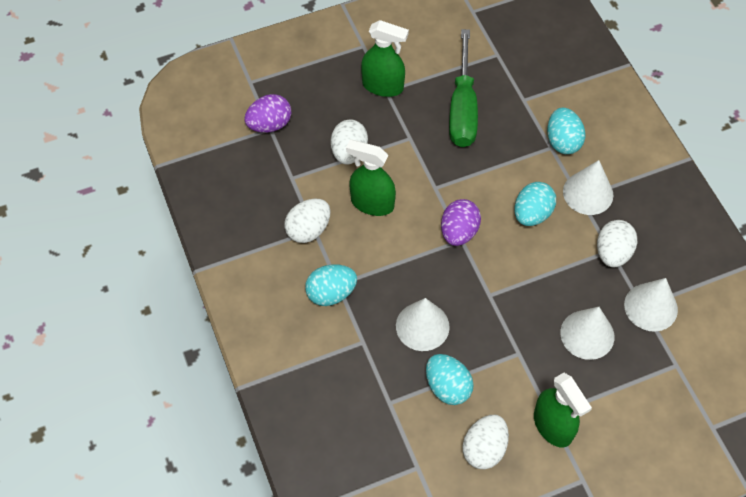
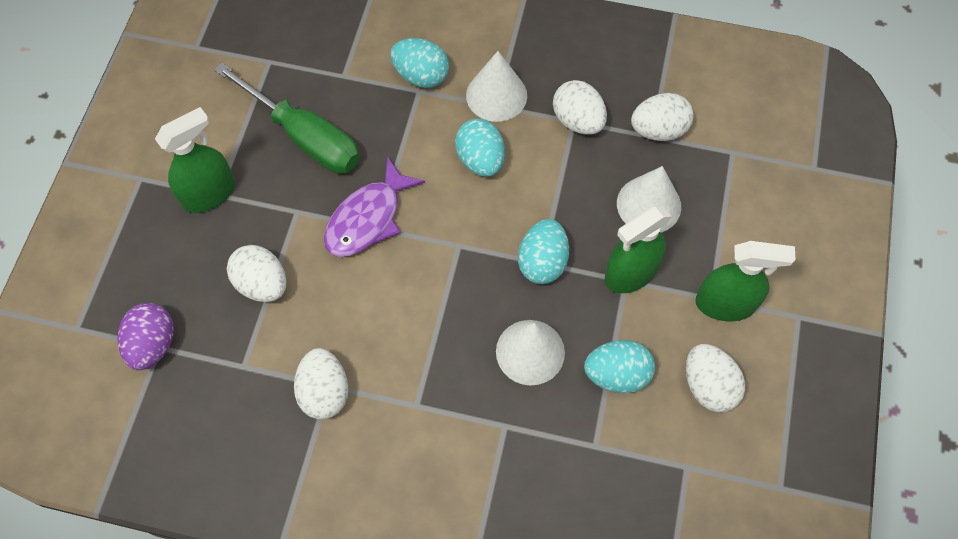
camera: 55 degrees left, 5 degrees up
turquoise egg [305,264,357,306] -> turquoise egg moved to [518,219,569,284]
green spray bottle [346,140,396,216] -> green spray bottle moved to [605,206,672,293]
purple egg [441,199,481,246] -> none
white cone [624,278,678,332] -> white egg [631,93,694,141]
none -> purple fish [324,156,425,257]

